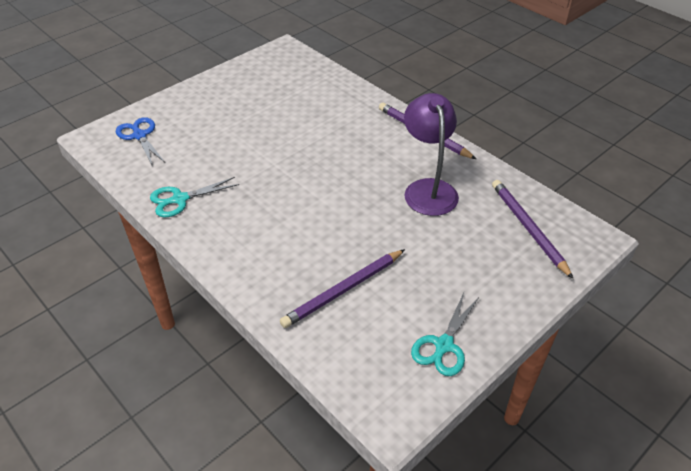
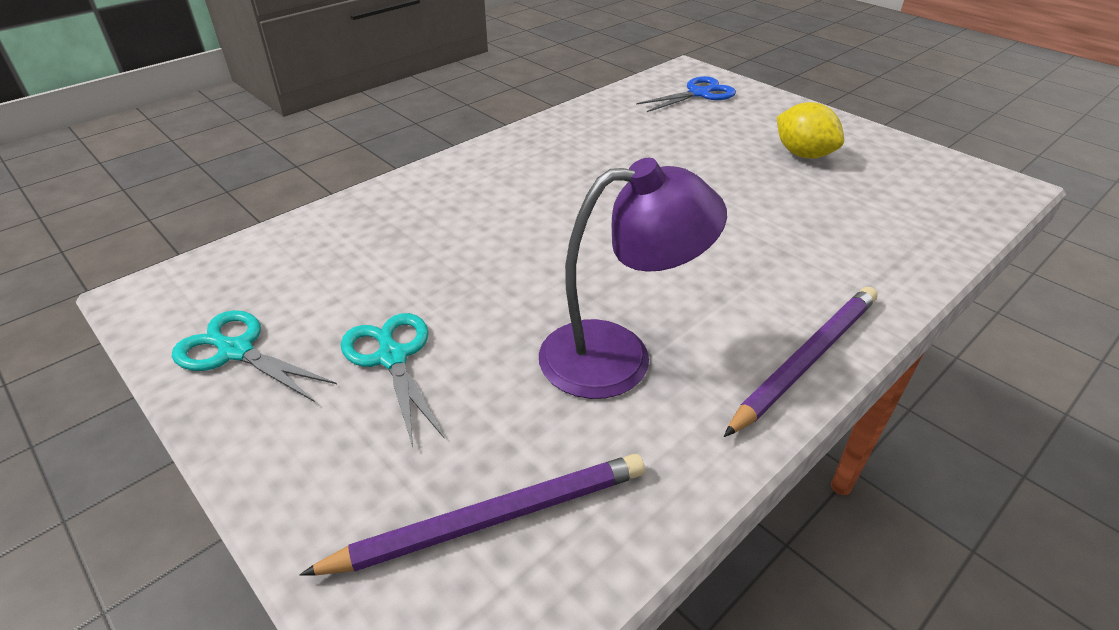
camera: 90 degrees right, 5 degrees down
turquoise scissors [150,177,239,217] -> turquoise scissors moved to [341,313,445,447]
purple pencil [280,249,405,328] -> none
none -> yellow lemon [777,102,844,159]

